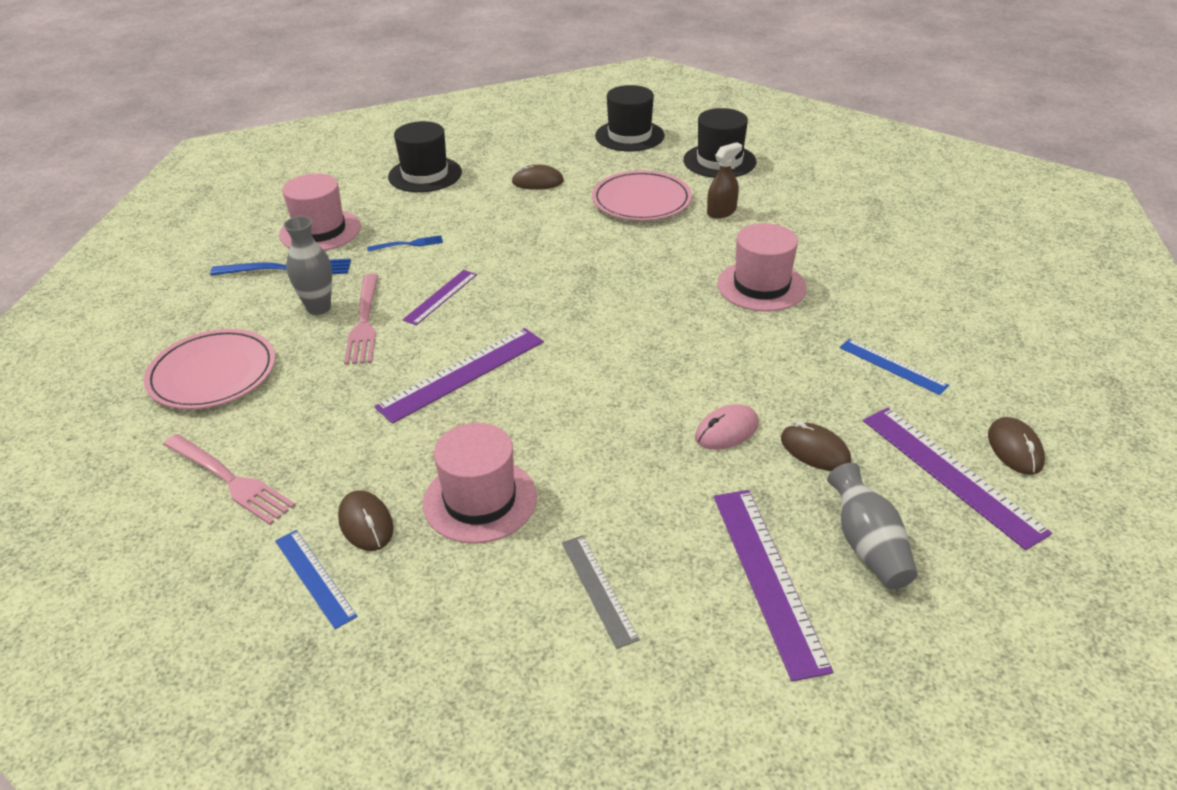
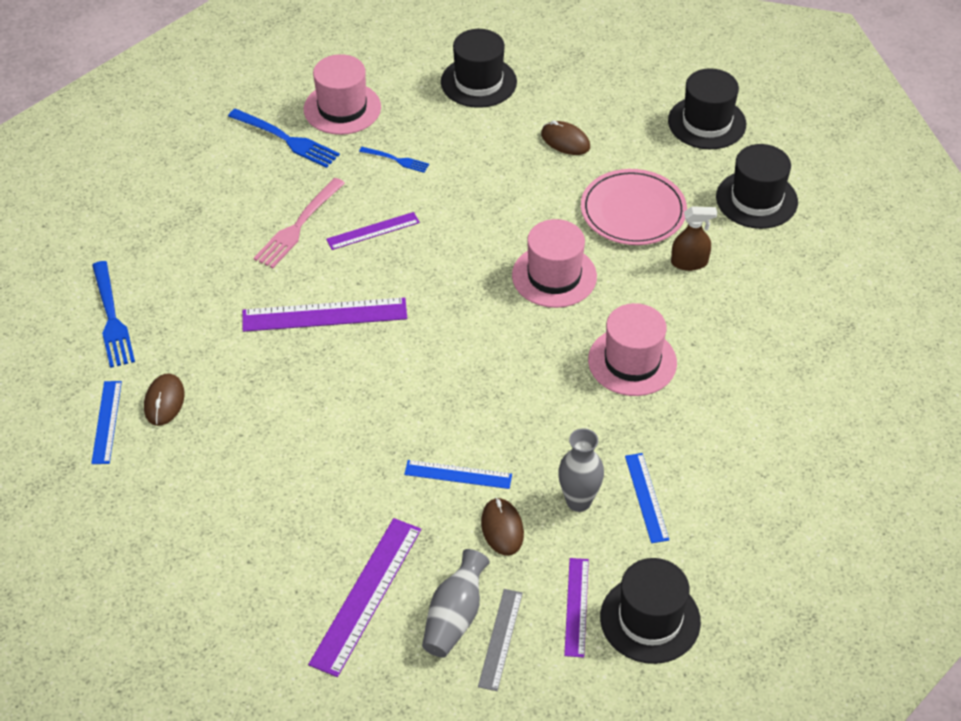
camera: 35 degrees right, 10 degrees up
pink plate [144,329,275,409] -> none
pink fork [163,434,296,525] -> blue fork [92,261,135,368]
grey vase [284,216,332,315] -> grey vase moved to [558,428,604,512]
pink hat [423,423,537,544] -> pink hat moved to [512,219,597,308]
grey ruler [562,535,640,649] -> grey ruler moved to [478,589,523,691]
pink mouse [695,404,759,450] -> blue ruler [404,460,512,489]
purple ruler [863,408,1052,550] -> purple ruler [564,558,589,658], size x0.60
brown mouse [988,417,1045,475] -> black hat [600,558,701,664]

